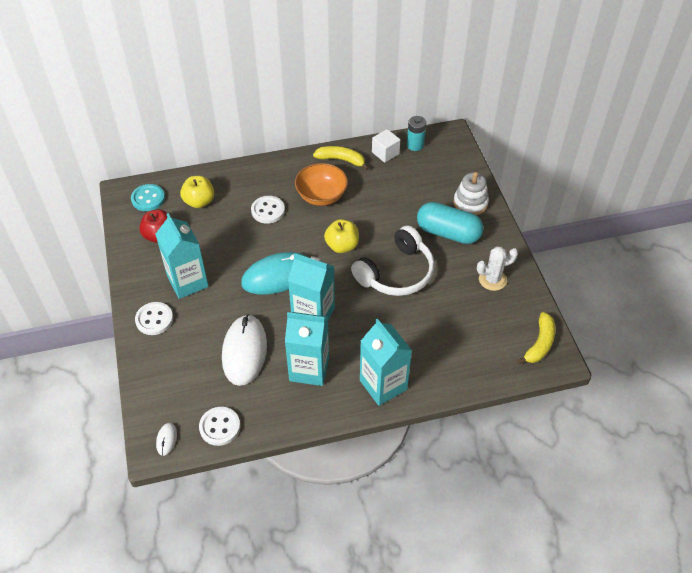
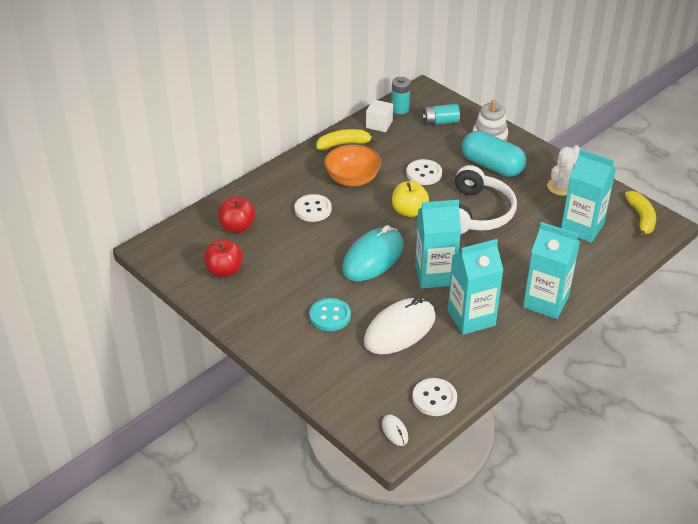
camera: 30 degrees left, 10 degrees down
turquoise button [131,184,165,211] -> turquoise button moved to [309,298,351,331]
white button [135,302,173,335] -> white button moved to [406,159,442,185]
turquoise carton [155,213,209,299] -> turquoise carton moved to [561,149,616,243]
yellow apple [180,176,214,208] -> red apple [218,196,256,233]
white mouse [222,314,267,386] -> white mouse turned 75 degrees clockwise [364,297,436,354]
turquoise capsule [417,202,484,244] -> turquoise capsule turned 45 degrees clockwise [462,131,526,177]
none -> turquoise battery [422,104,460,126]

